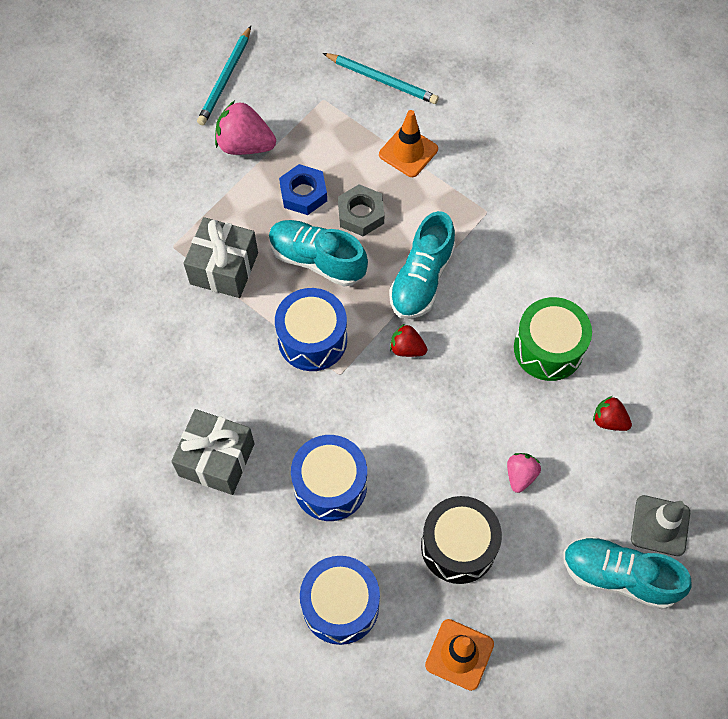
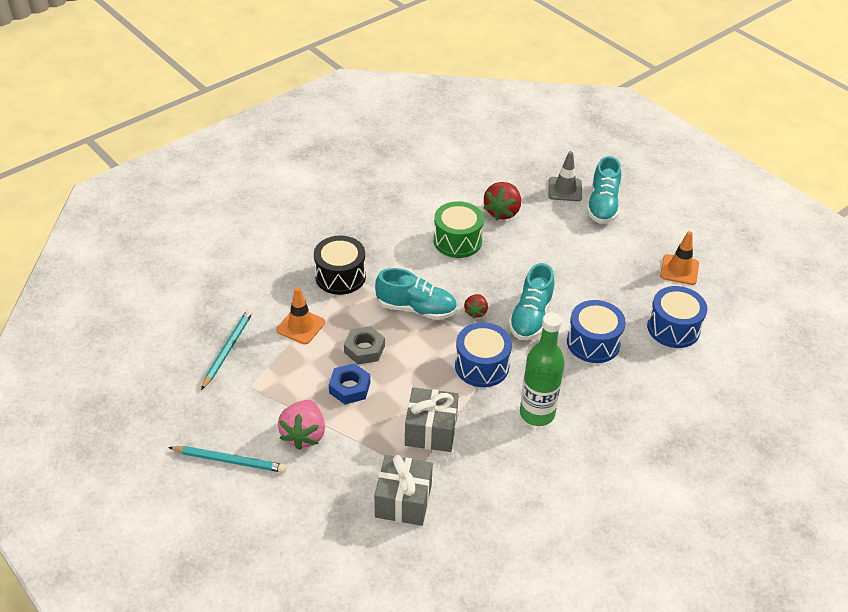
camera: 100 degrees left, 20 degrees down
grey gift [171,409,255,495] -> grey gift moved to [374,455,433,526]
turquoise shoe [269,220,368,286] -> turquoise shoe moved to [509,263,555,340]
black drum [421,496,502,584] -> black drum moved to [314,236,366,295]
pink strawberry [507,453,541,493] -> none
red strawberry [593,396,632,431] -> red strawberry [483,182,521,220], size x1.75
none -> green bottle [520,313,565,426]

